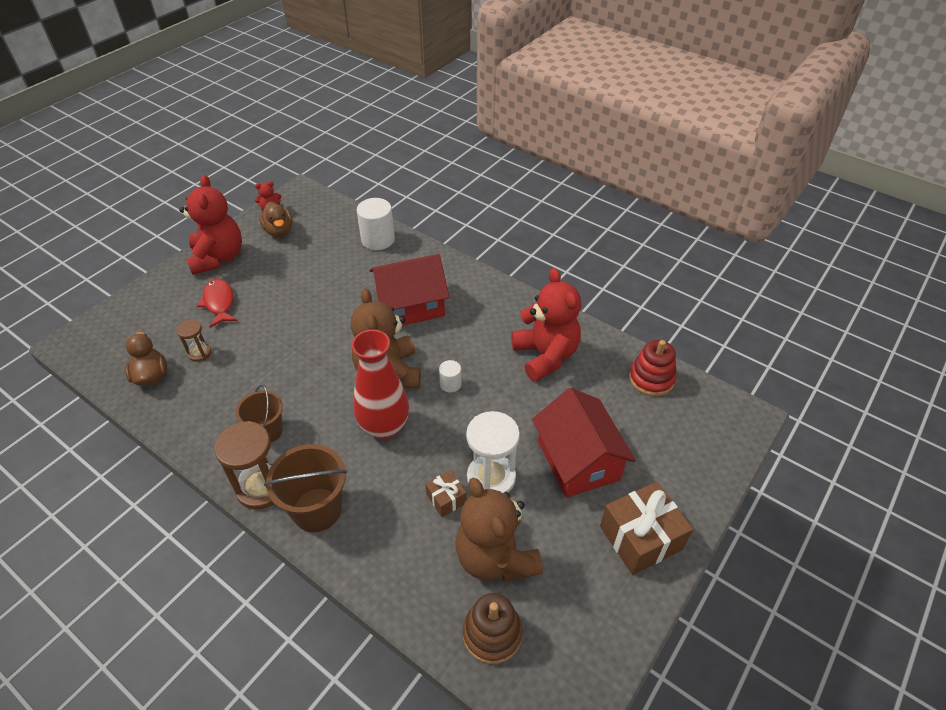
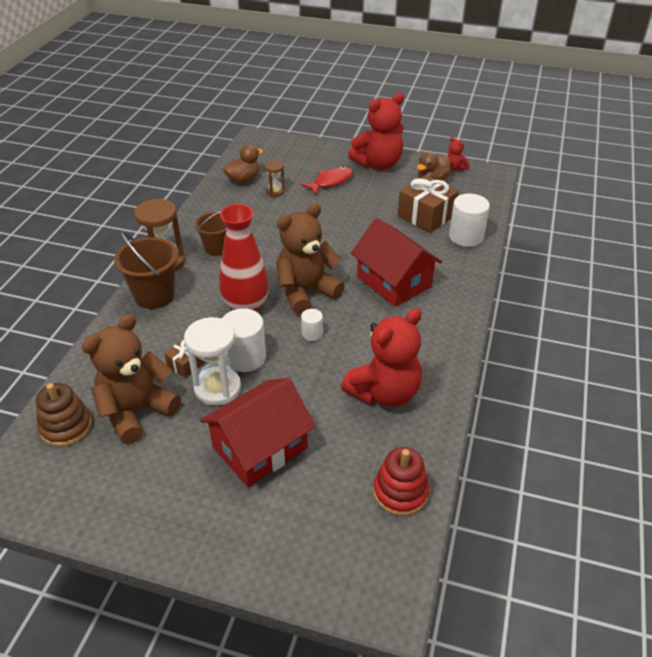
camera: 70 degrees right, 5 degrees down
brown gift [600,482,693,575] -> brown gift moved to [398,175,459,233]
none -> white cylinder [222,308,266,372]

